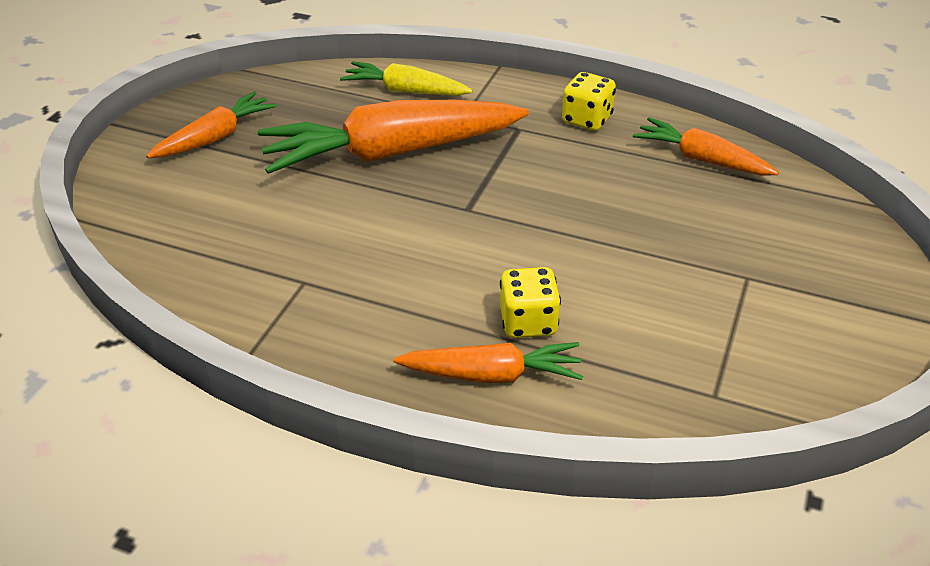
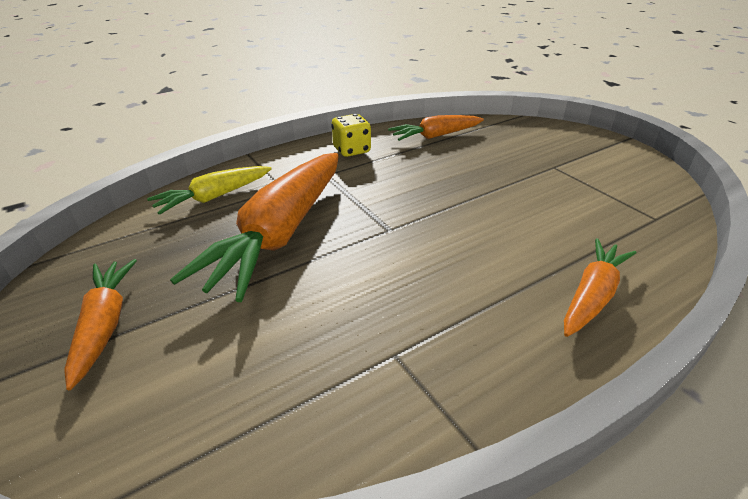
camera: 55 degrees left, 5 degrees down
yellow dice [500,267,561,338] -> none

